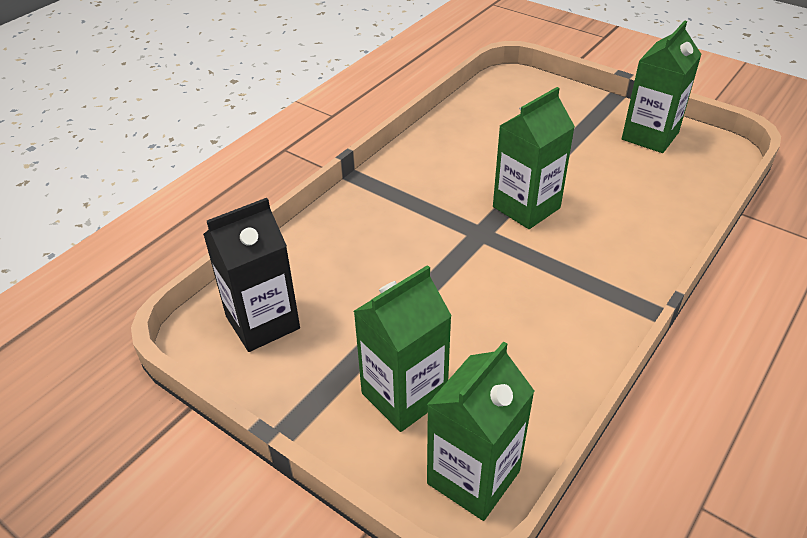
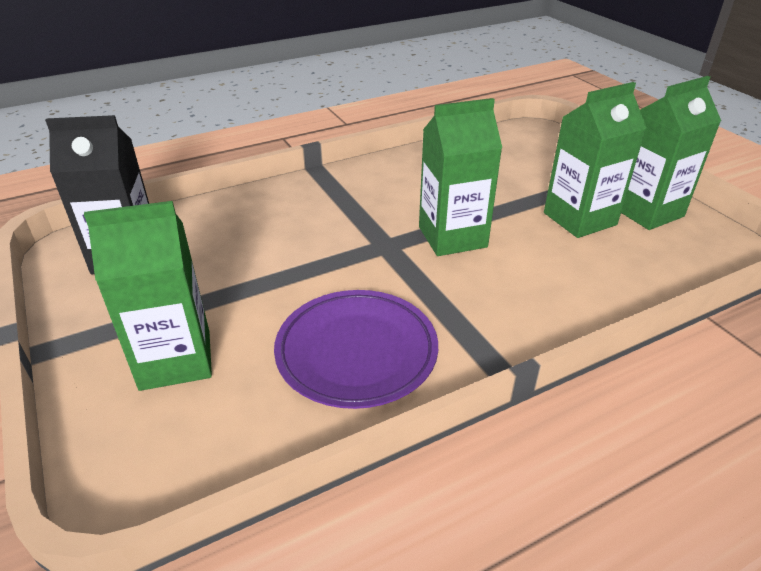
camera: 25 degrees right, 5 degrees down
green carton [427,341,535,521] -> green carton moved to [544,82,647,238]
none -> purple plate [274,290,438,409]

